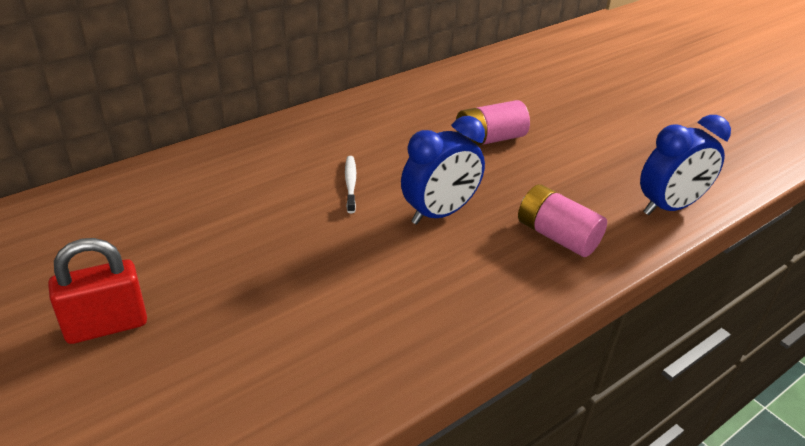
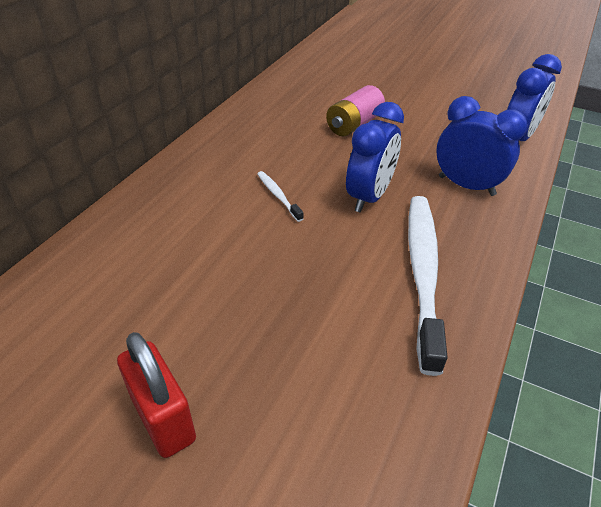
camera: 25 degrees left, 5 degrees up
red padlock [48,238,147,344] -> red padlock turned 75 degrees counterclockwise [117,332,196,458]
pink battery [518,184,607,257] -> blue clock [436,96,528,196]
none -> white toothbrush [408,196,448,376]

